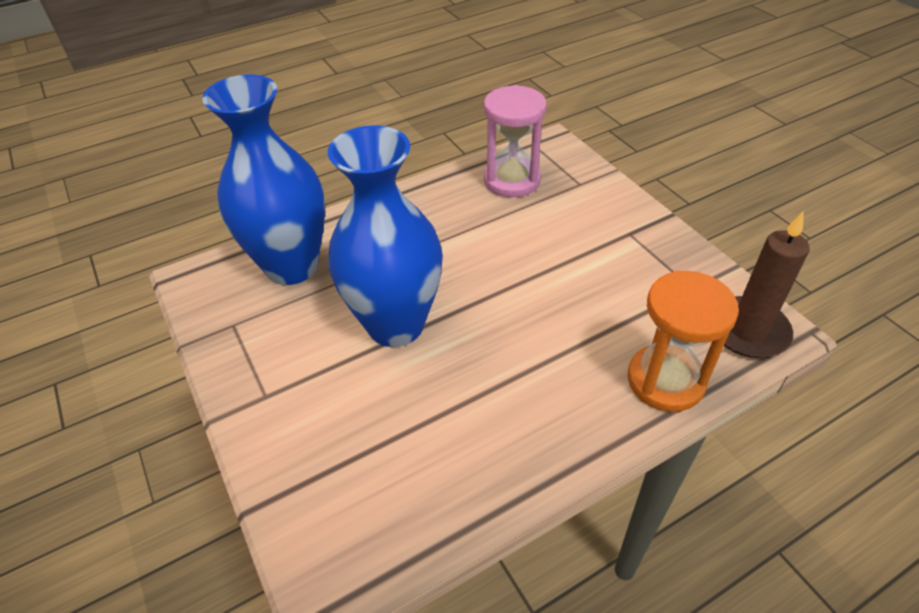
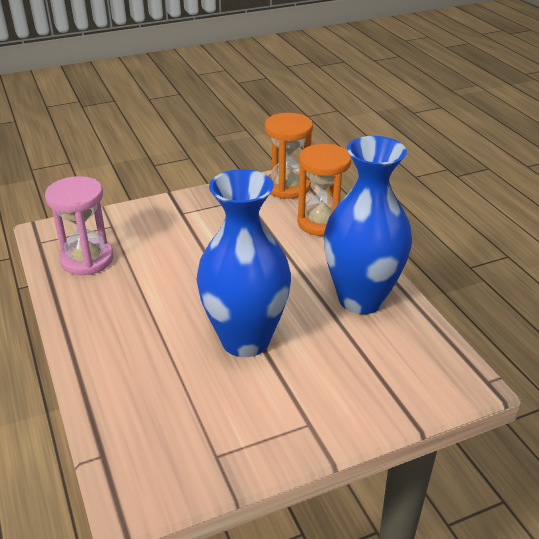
camera: 85 degrees left, 10 degrees down
blue vase [202,75,325,285] -> blue vase moved to [324,136,412,314]
brown candle [724,212,809,358] -> orange hourglass [265,113,313,199]

